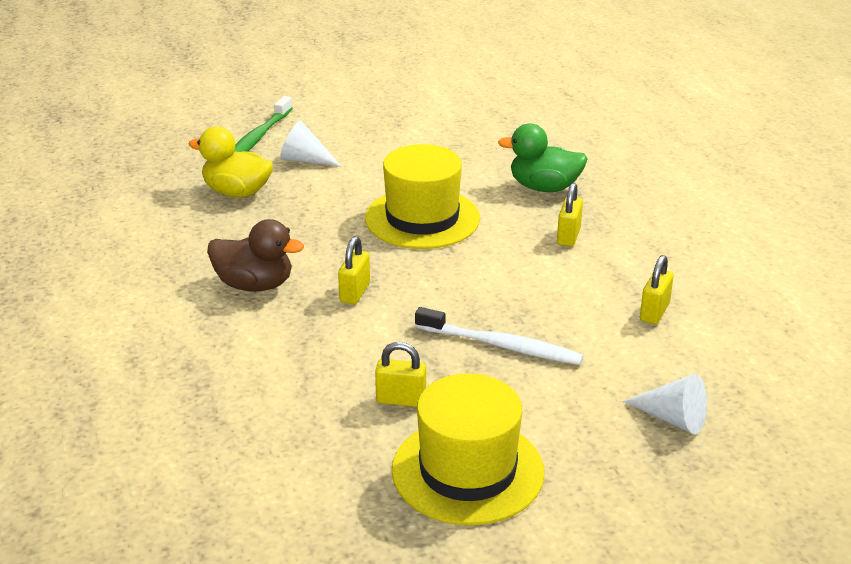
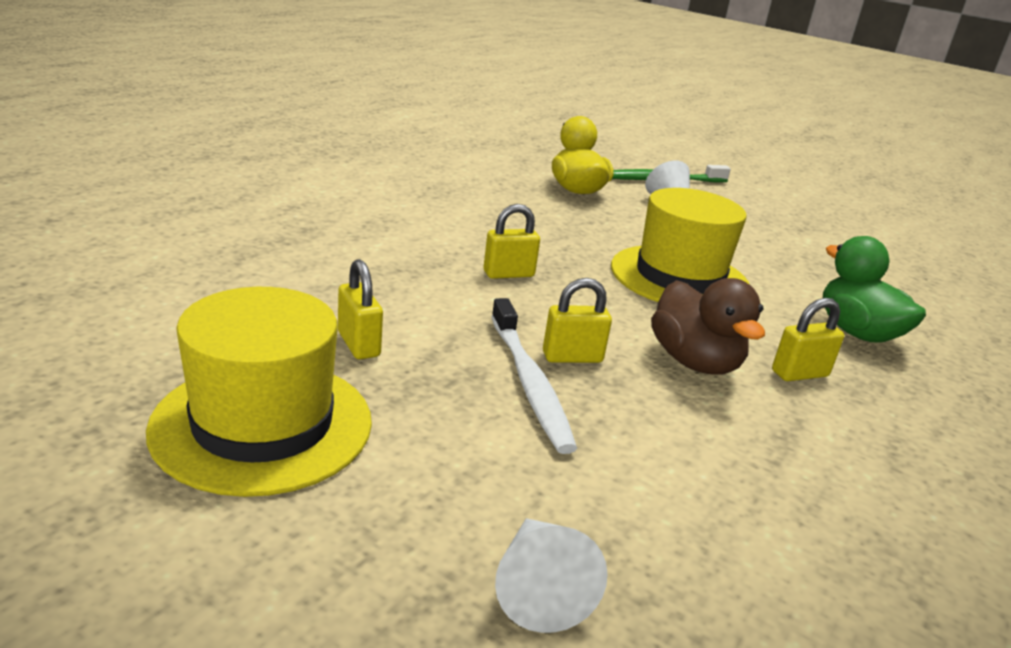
camera: 50 degrees right, 5 degrees down
brown duck [207,219,304,292] -> brown duck moved to [651,278,765,375]
yellow padlock [640,255,674,324] -> yellow padlock moved to [543,278,612,363]

